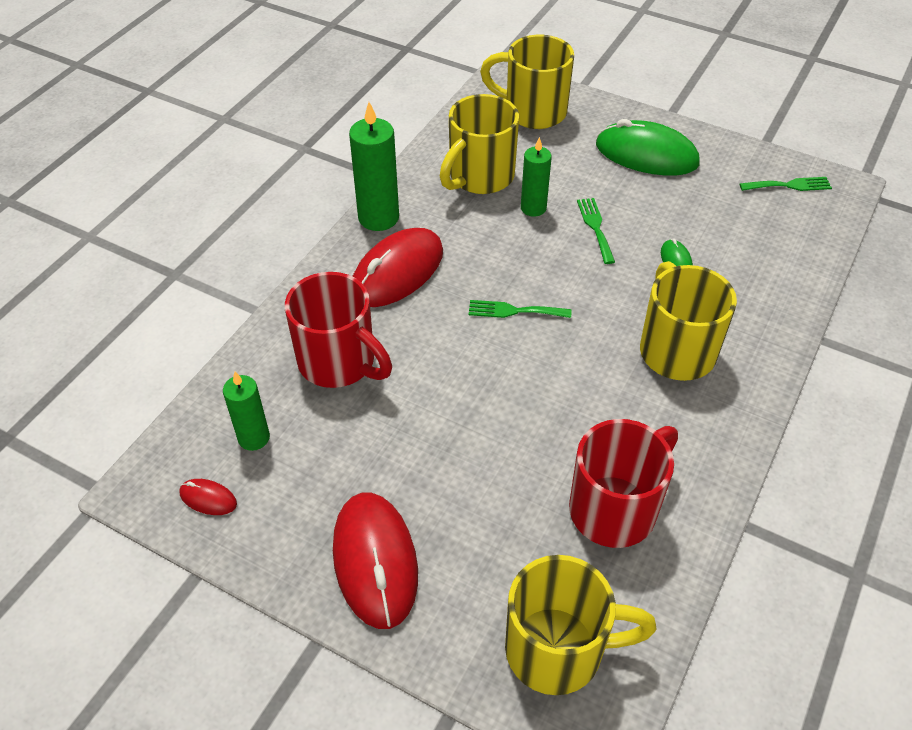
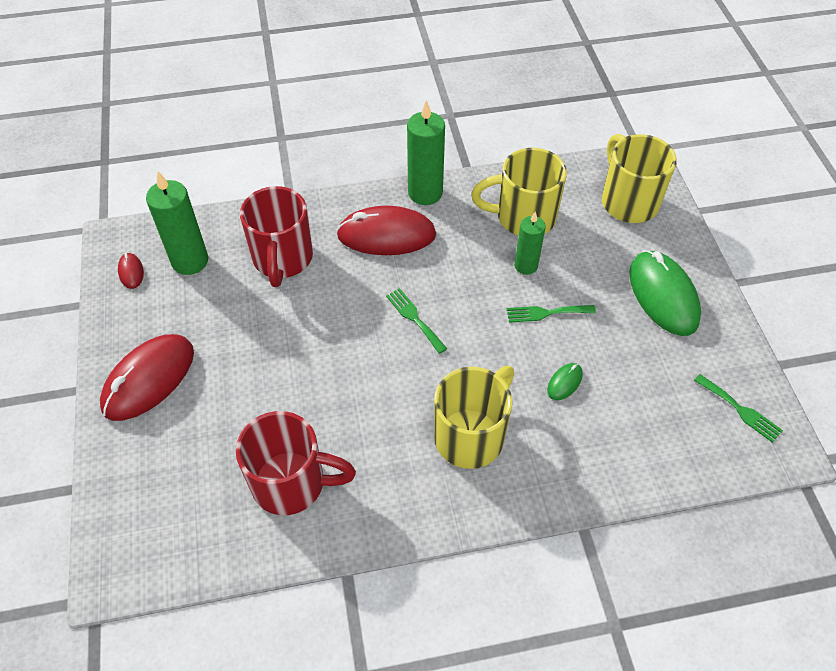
camera: 50 degrees right, 5 degrees up
green candle [223,372,270,451] -> green candle [146,172,208,275], size x1.57
yellow mug [505,555,656,695] -> none
green fork [577,198,615,264] -> green fork turned 135 degrees counterclockwise [507,305,596,323]

